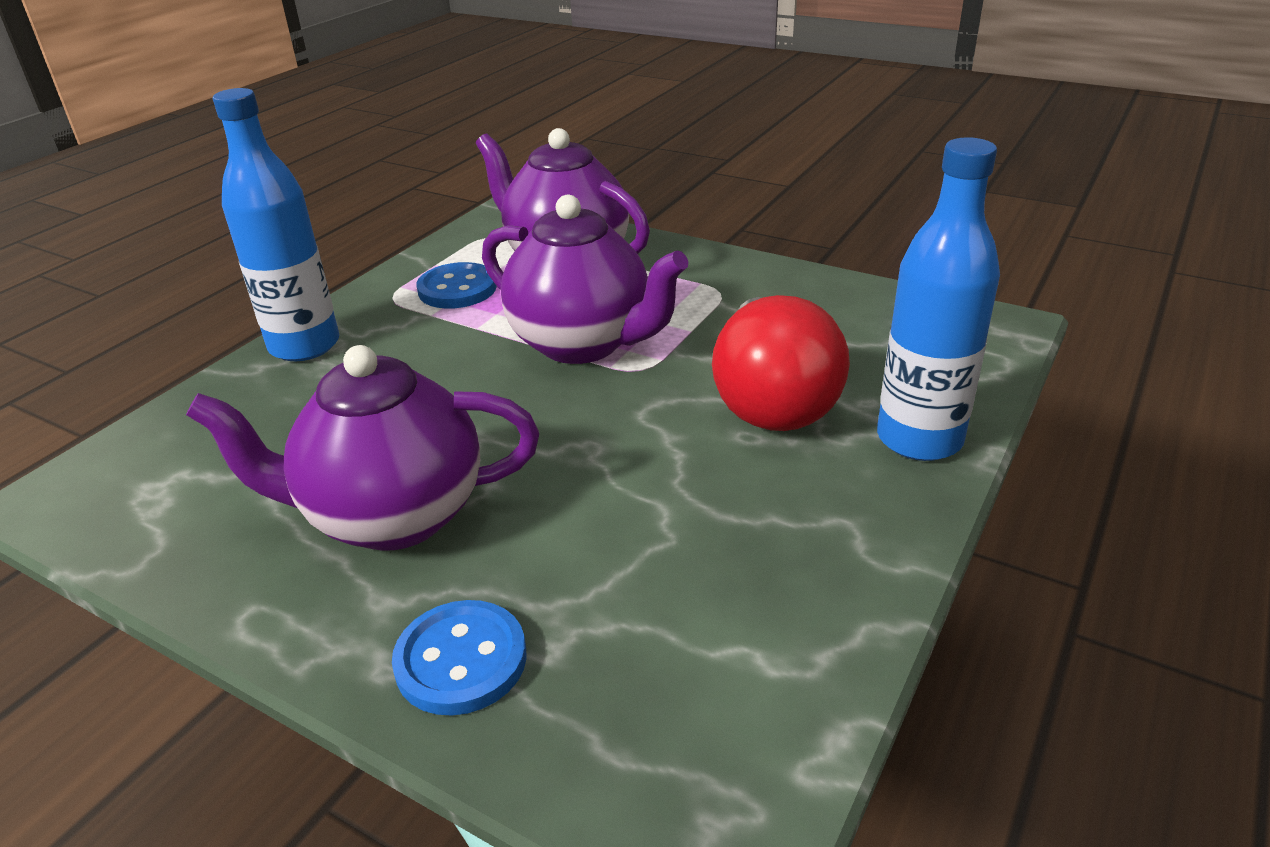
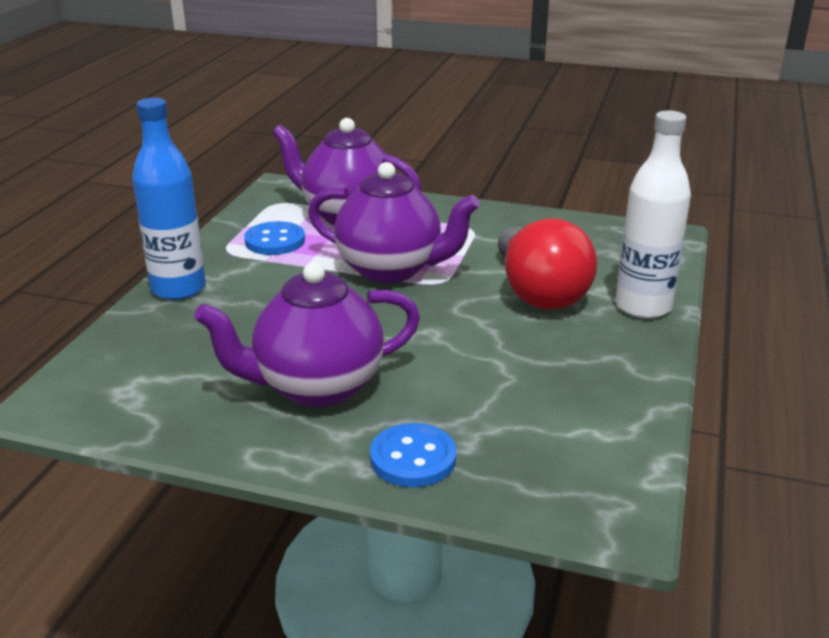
camera: 15 degrees left, 5 degrees down
blue bottle [877,137,1000,461] -> white bottle [616,110,691,319]

